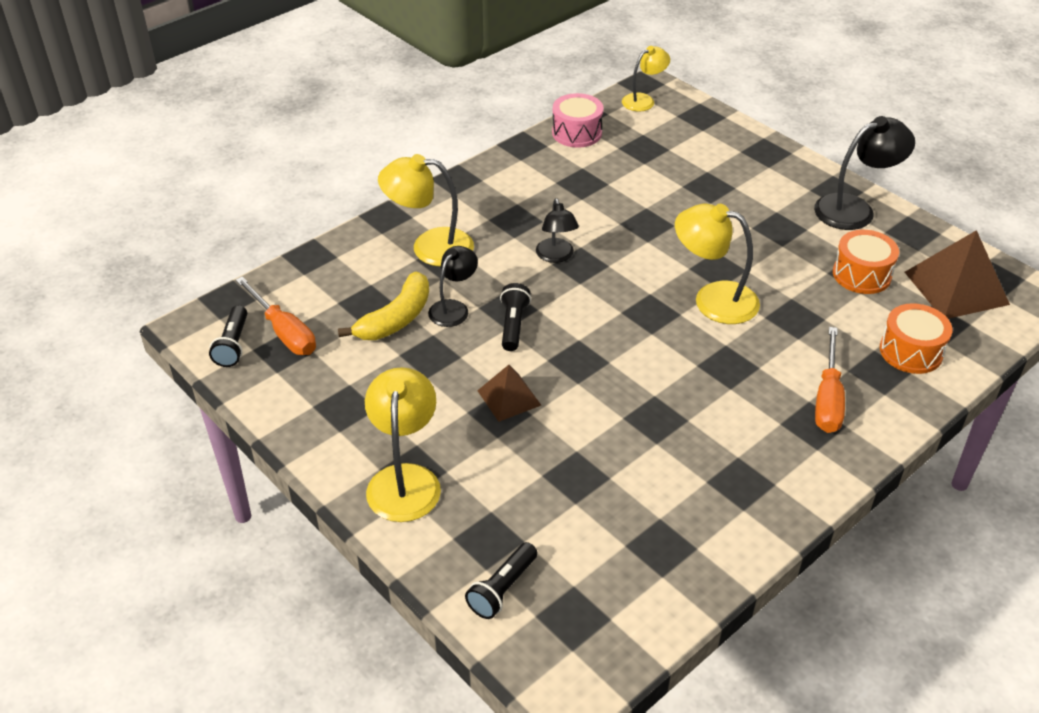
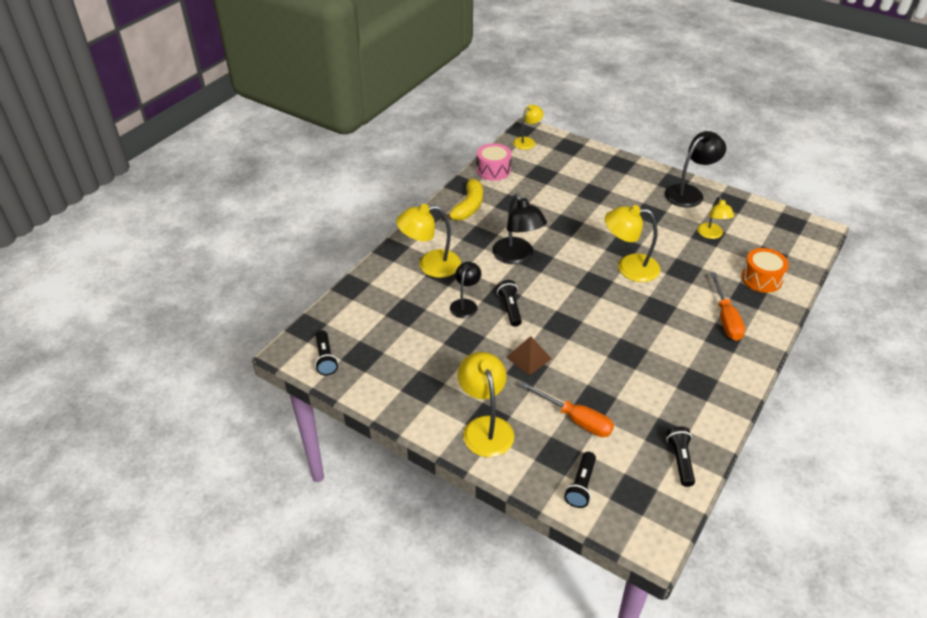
camera: 15 degrees left, 0 degrees up
orange screwdriver [236,277,316,355] -> orange screwdriver moved to [520,382,614,437]
yellow banana [338,272,429,340] -> yellow banana moved to [442,179,483,221]
black lamp [536,198,579,263] -> black lamp [492,194,547,264], size x1.60
orange drum [833,230,899,294] -> yellow lamp [697,197,734,239]
brown pyramid [905,230,1010,319] -> none
none -> black flashlight [666,426,695,487]

